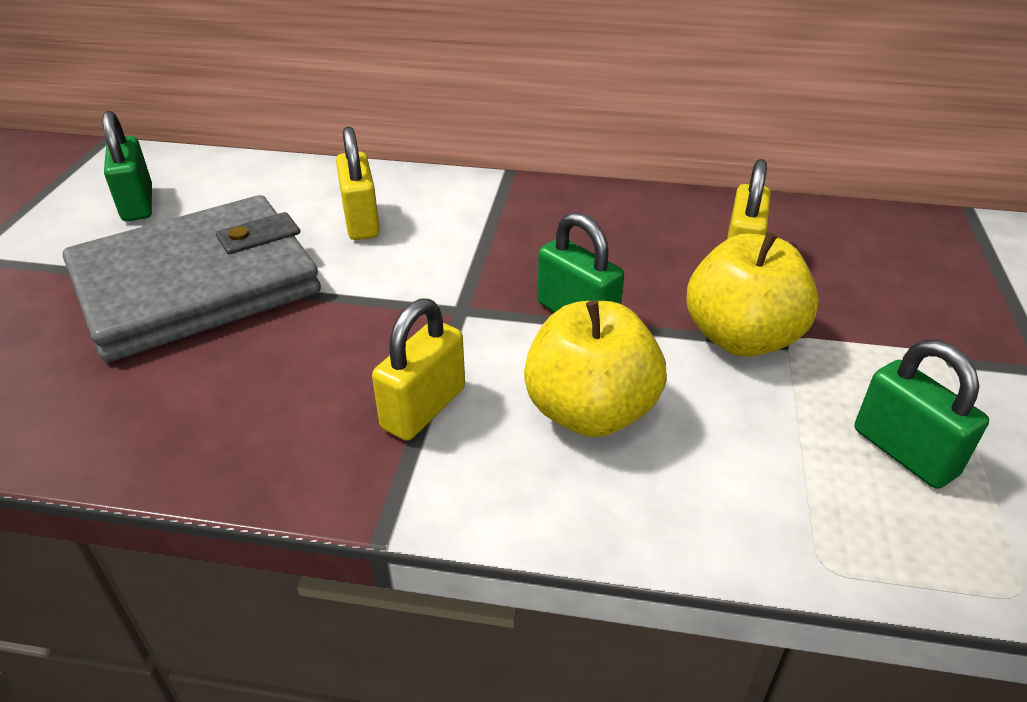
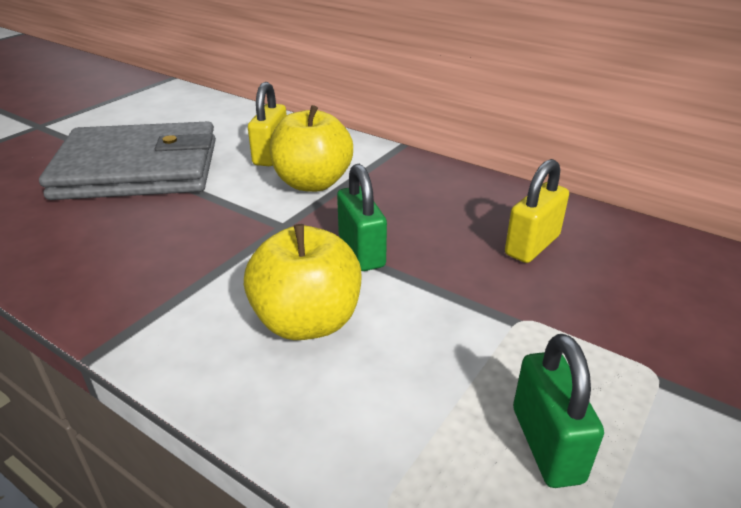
camera: 25 degrees right, 5 degrees down
green padlock [103,111,152,221] -> none
yellow padlock [372,298,465,441] -> none
yellow apple [687,232,819,357] -> yellow apple moved to [270,105,353,192]

